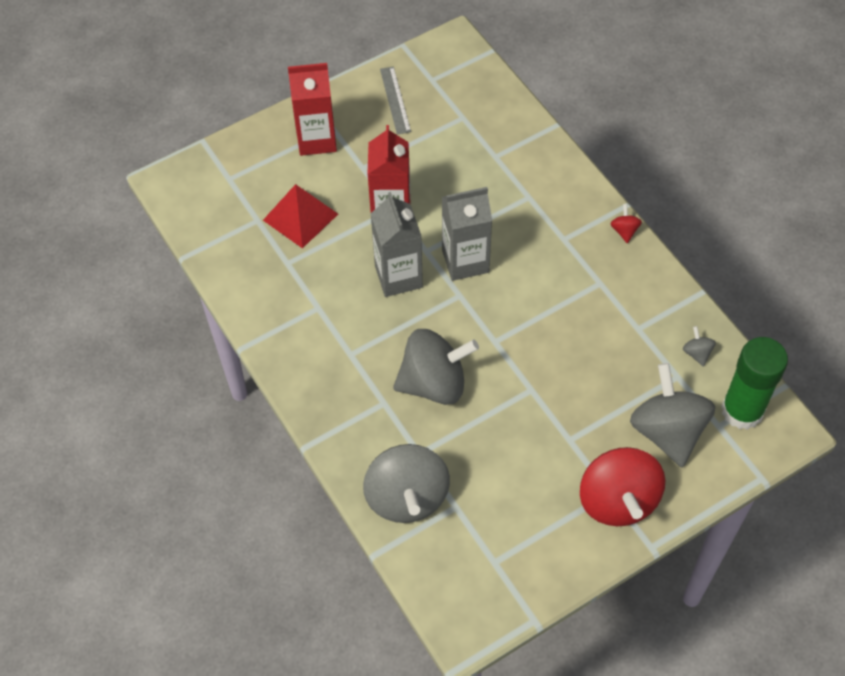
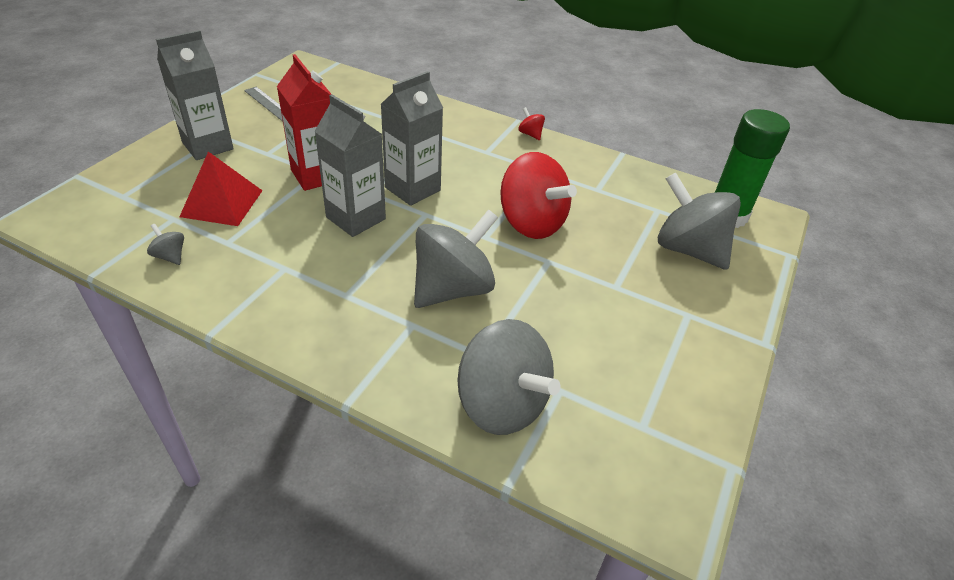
camera: 35 degrees left, 15 degrees down
red carton [288,63,337,156] -> grey carton [156,30,234,160]
red spinning top [580,447,665,526] -> red spinning top moved to [500,152,577,239]
grey spinning top [683,326,716,367] -> grey spinning top moved to [147,224,184,265]

